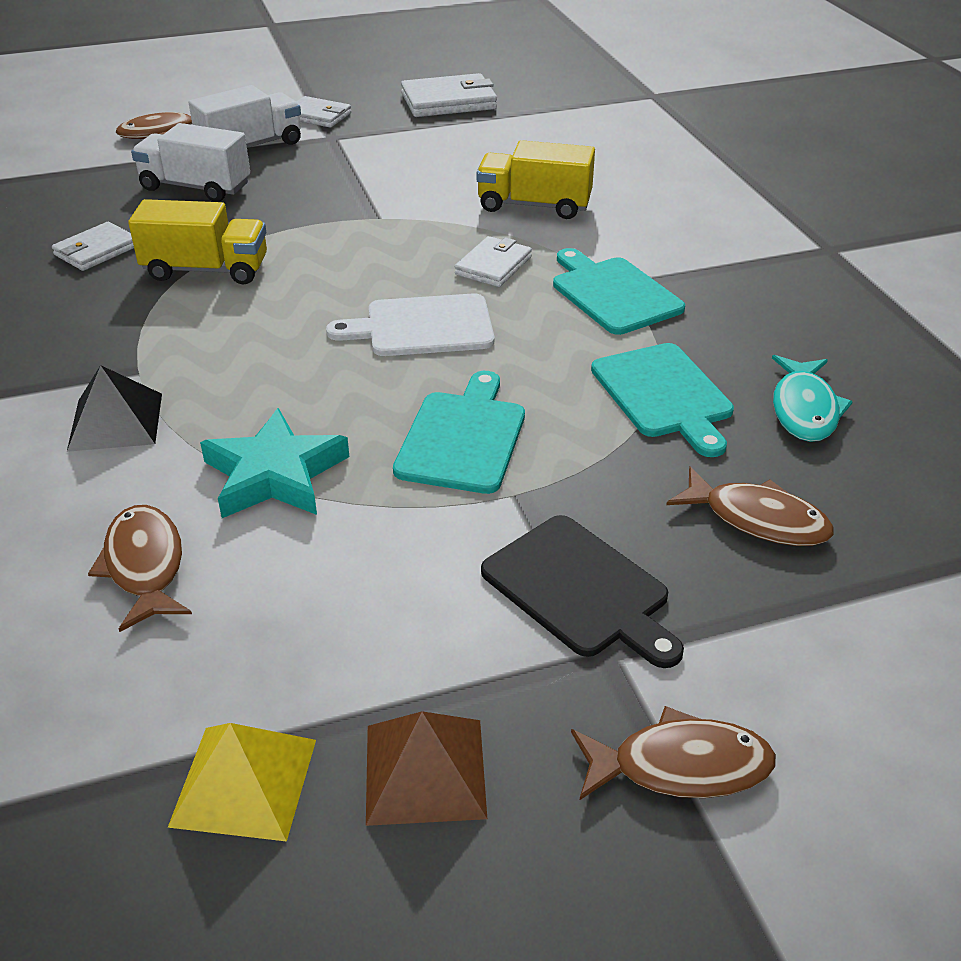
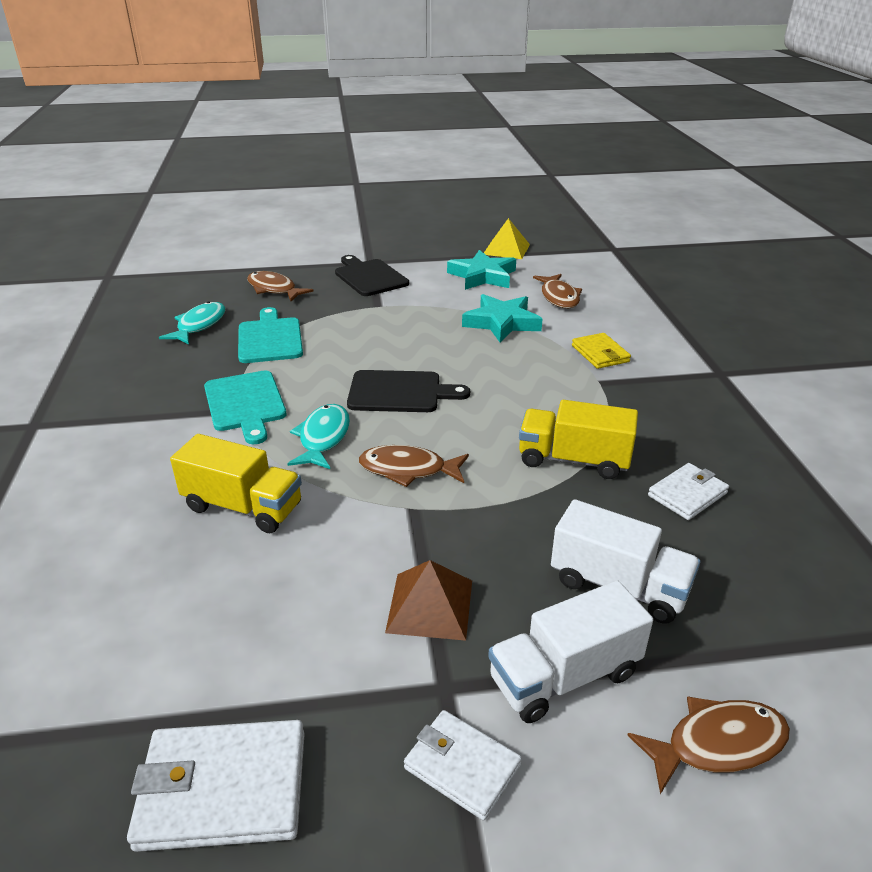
camera: 170 degrees left, 5 degrees down
black pyramid [67,365,162,452] -> yellow wallet [572,333,631,369]
white cutting board [326,293,494,356] -> black cutting board [347,370,470,412]
brown pyramid [366,711,487,826] -> brown pyramid moved to [385,560,472,641]
turquoise cutting board [393,371,525,494] -> none
white wallet [455,236,532,287] -> turquoise fish [287,404,350,469]
brown fish [571,706,776,801] -> brown fish moved to [359,445,469,487]
none -> turquoise star [447,250,516,290]

